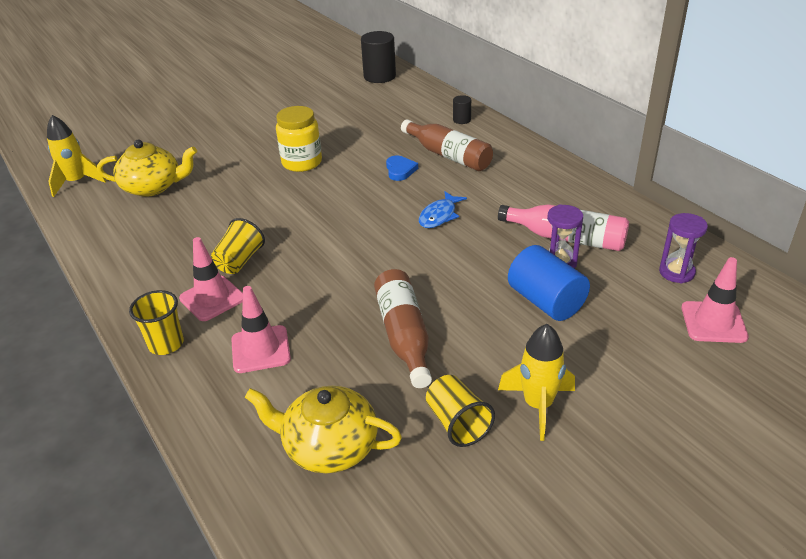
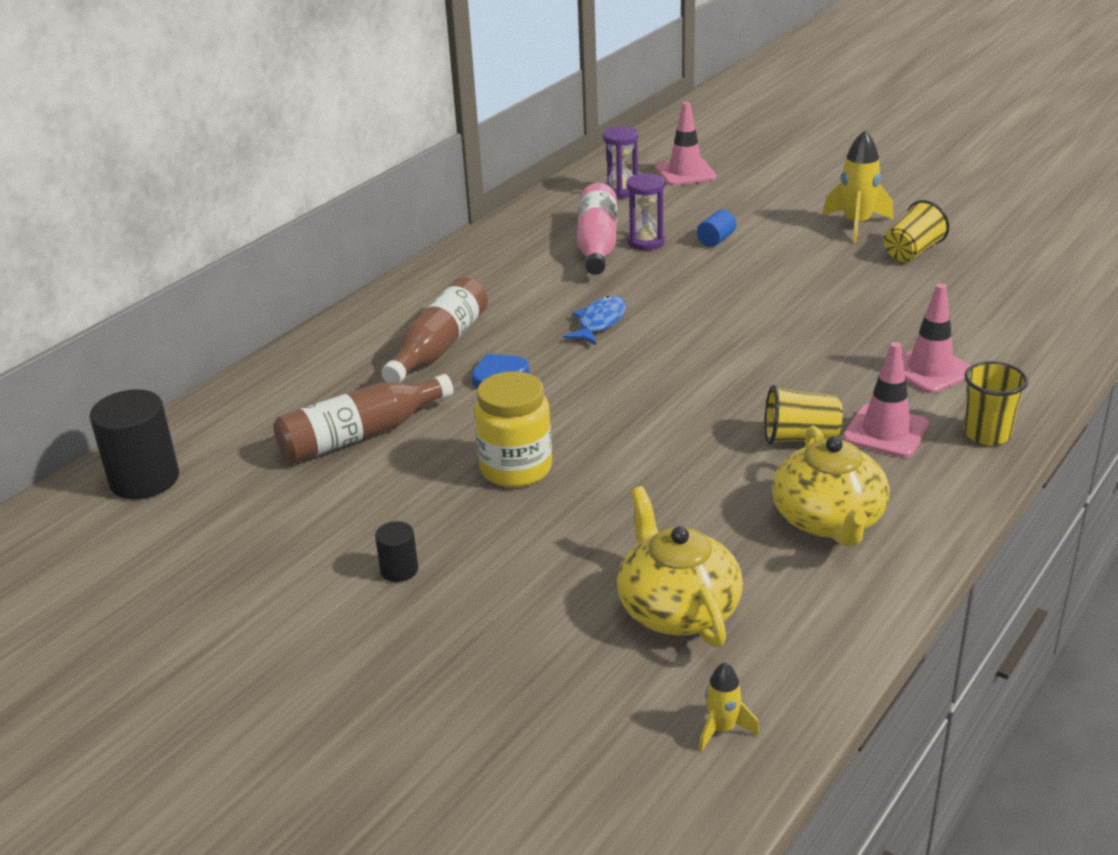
camera: 110 degrees left, 5 degrees down
yellow rocket [47,115,106,197] -> yellow rocket [699,663,759,751], size x0.55
yellow teapot [245,386,402,473] -> yellow teapot moved to [772,426,890,547]
brown bottle [374,269,432,388] -> brown bottle moved to [273,374,453,463]
blue fish [419,191,467,228] -> blue fish turned 75 degrees counterclockwise [563,296,626,345]
black cylinder [453,95,471,124] -> black cylinder moved to [375,521,418,582]
blue cylinder [508,245,590,321] -> blue cylinder [697,210,736,247], size x0.50

